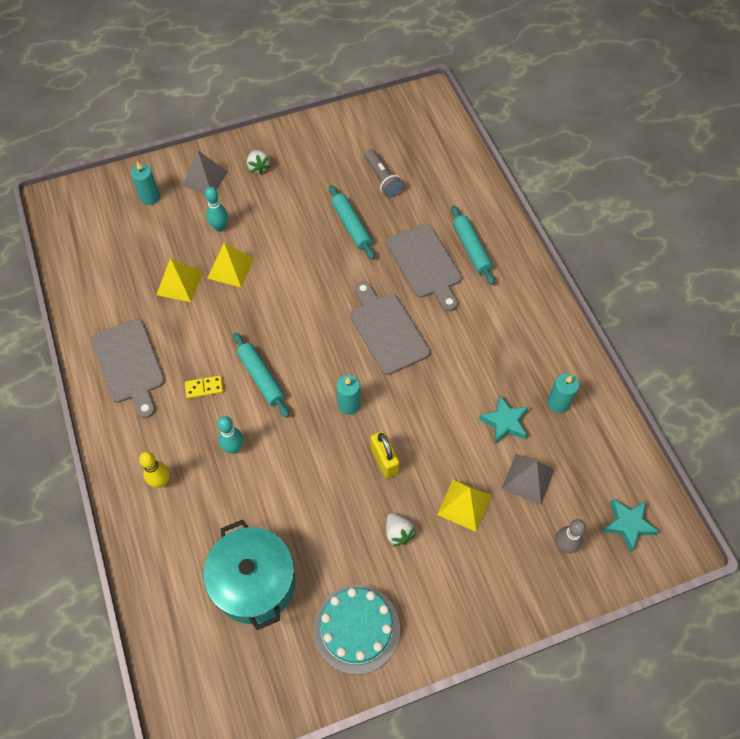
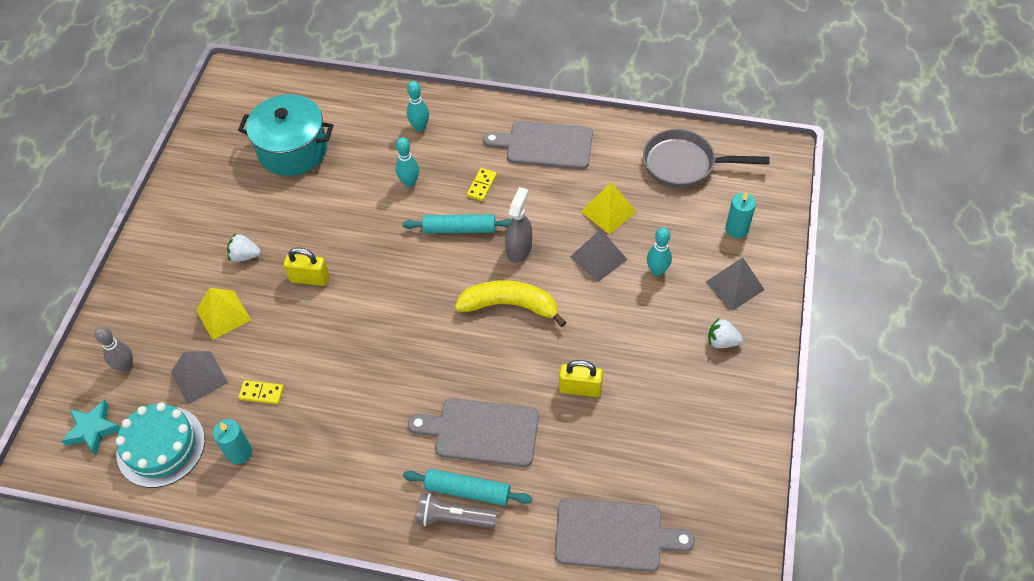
camera: 125 degrees right, 5 degrees down
yellow bowling pin [139,452,170,488] -> turquoise bowling pin [407,81,429,131]
yellow pyramid [207,242,254,287] -> grey pyramid [570,229,628,282]
turquoise cake [313,585,400,675] -> turquoise cake moved to [116,403,205,488]
turquoise rolling pin [329,185,375,259] -> yellow padlock [559,360,603,397]
turquoise candle [336,375,360,415] -> none
grey cutting board [350,281,430,375] -> grey cutting board moved to [555,498,695,572]
grey flashlight [364,149,404,197] -> grey flashlight moved to [416,493,497,528]
turquoise star [479,396,528,444] -> yellow domino [239,380,284,404]
none -> yellow banana [455,280,567,327]
none -> grey spray bottle [505,187,532,263]
none -> grey pan [643,129,770,188]

